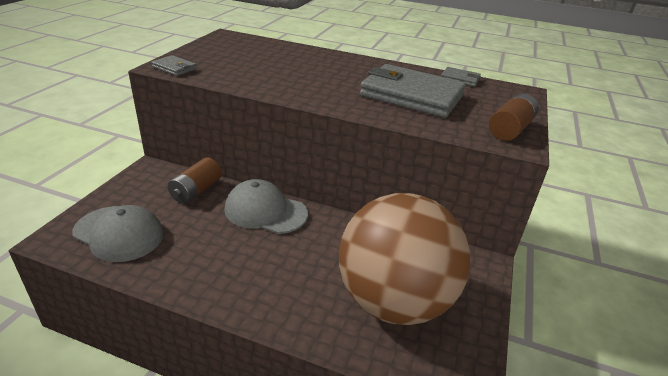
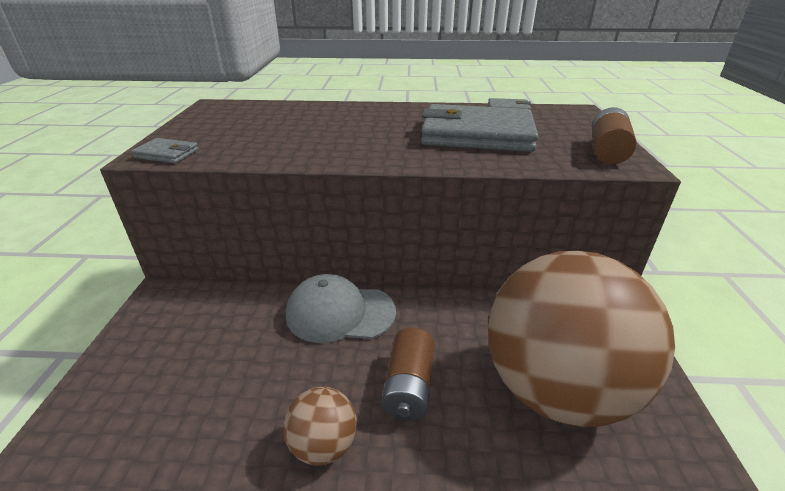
camera: 15 degrees left, 0 degrees up
grey cap [72,205,164,262] -> none
brown battery [168,157,222,204] -> brown battery moved to [381,327,435,421]
none -> brown ball [283,387,357,465]

